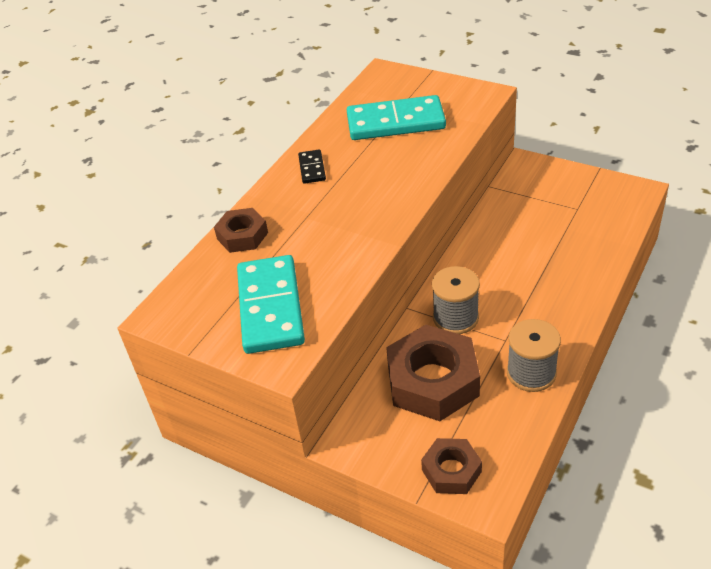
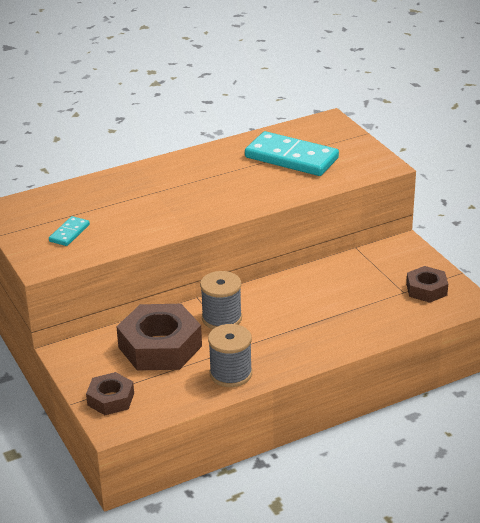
camera: 30 degrees right, 10 degrees down
brown nut [214,208,268,253] -> brown nut moved to [406,266,448,303]
turquoise domino [237,255,305,354] -> turquoise domino [49,216,90,246], size x0.47
black domino [298,150,326,184] -> none

